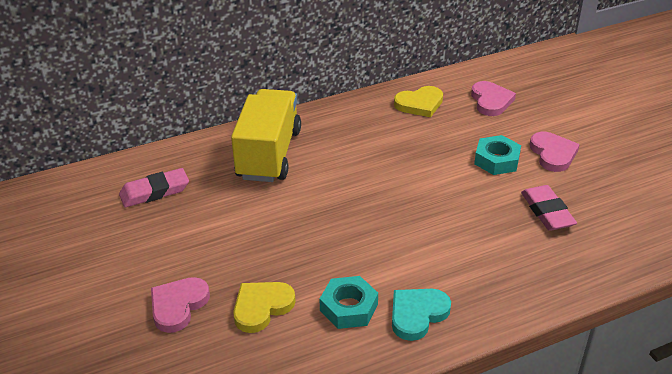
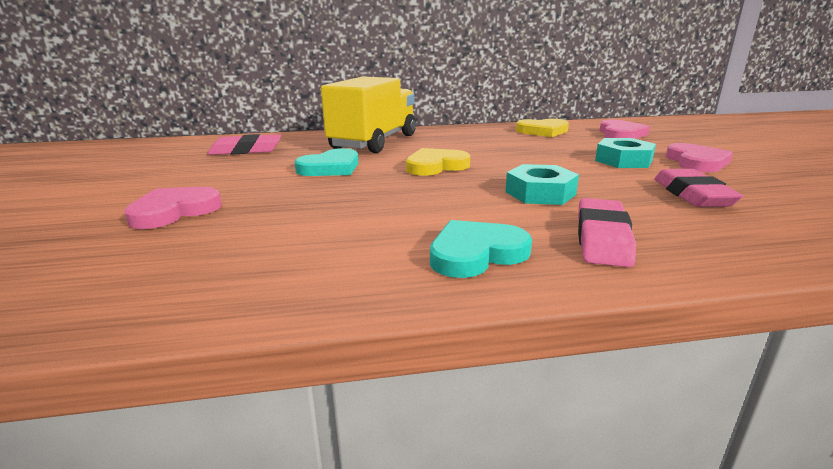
camera: 15 degrees right, 15 degrees down
yellow heart [233,282,296,333] -> yellow heart moved to [406,148,470,176]
turquoise nut [320,276,378,329] -> turquoise nut moved to [505,164,579,205]
none -> turquoise heart [295,148,358,176]
none -> pink eraser [578,198,636,267]

